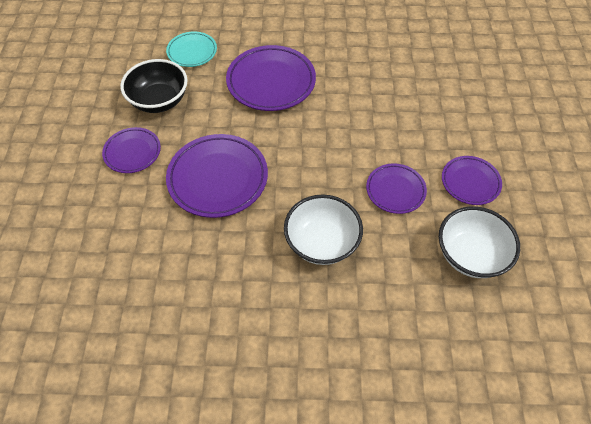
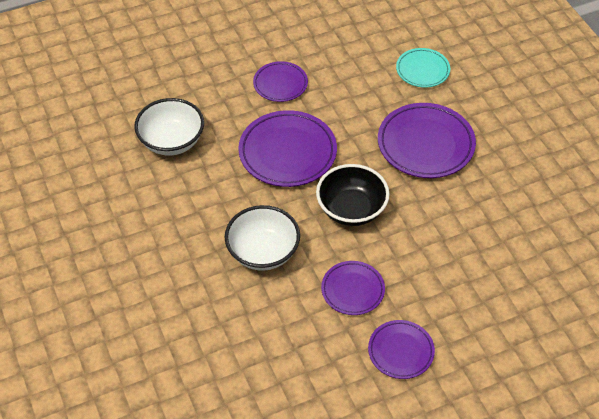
camera: 65 degrees right, 5 degrees down
black bowl [120,59,188,113] -> black bowl moved to [316,164,390,226]
white bowl [439,206,520,278] -> white bowl moved to [134,98,204,156]

